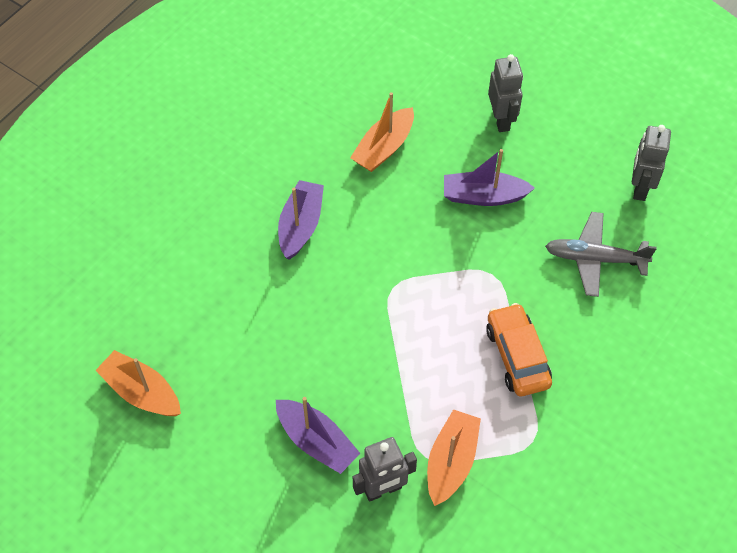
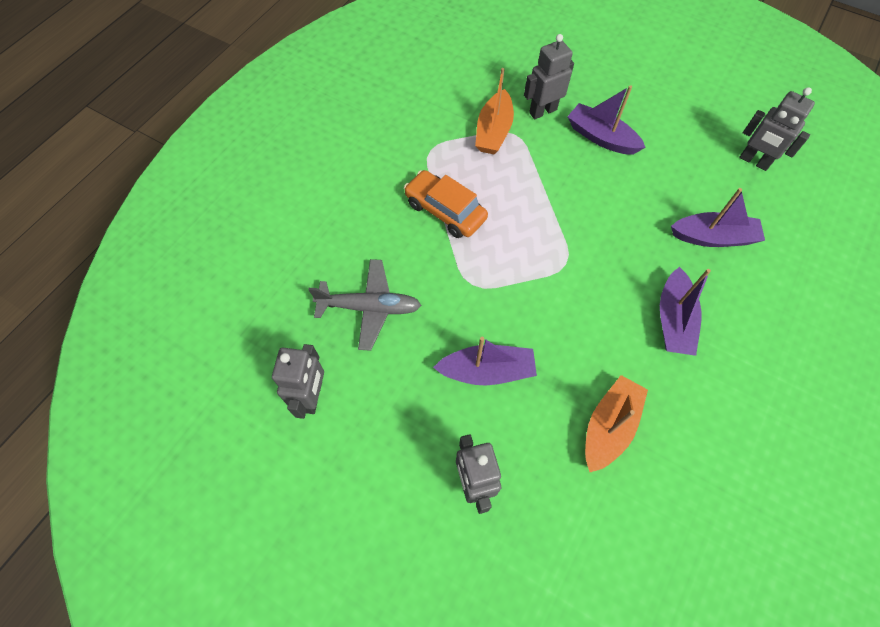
camera: 175 degrees right, 5 degrees up
orange boat [95,350,181,416] -> grey robot [739,87,815,171]
orange car [486,303,552,396] -> orange car turned 150 degrees clockwise [404,170,488,238]
none -> purple boat [671,188,765,247]

